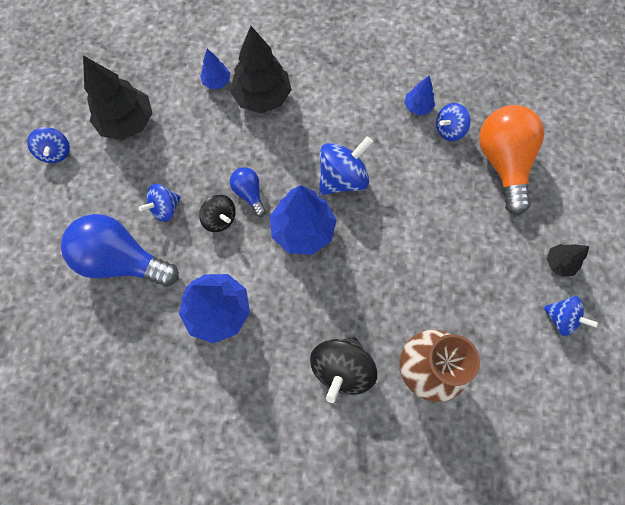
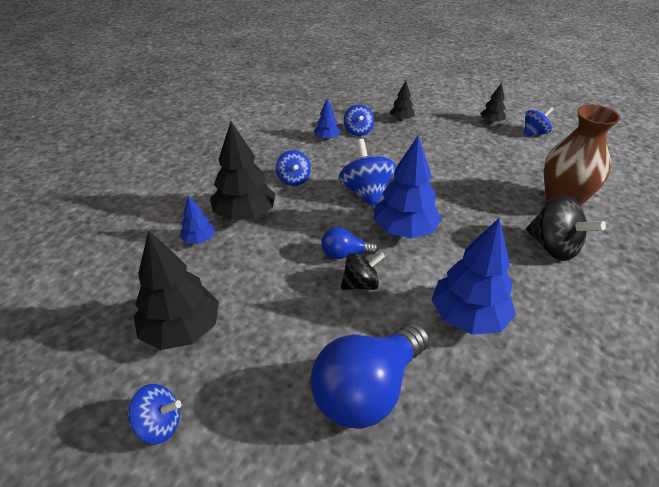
camera: 65 degrees left, 30 degrees down
blue spinning top [138,184,181,222] -> blue spinning top moved to [276,150,311,186]
orange light bulb [479,105,544,215] -> black tree [390,81,415,121]

